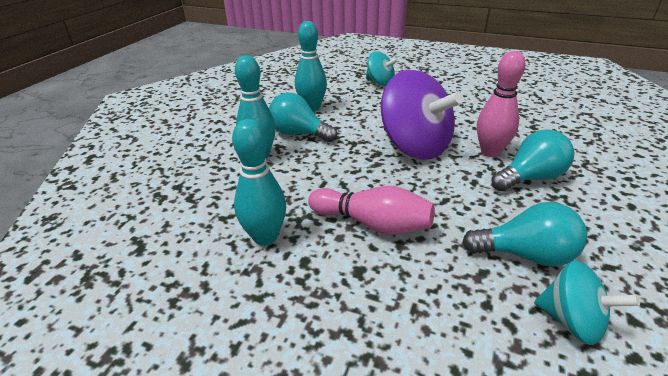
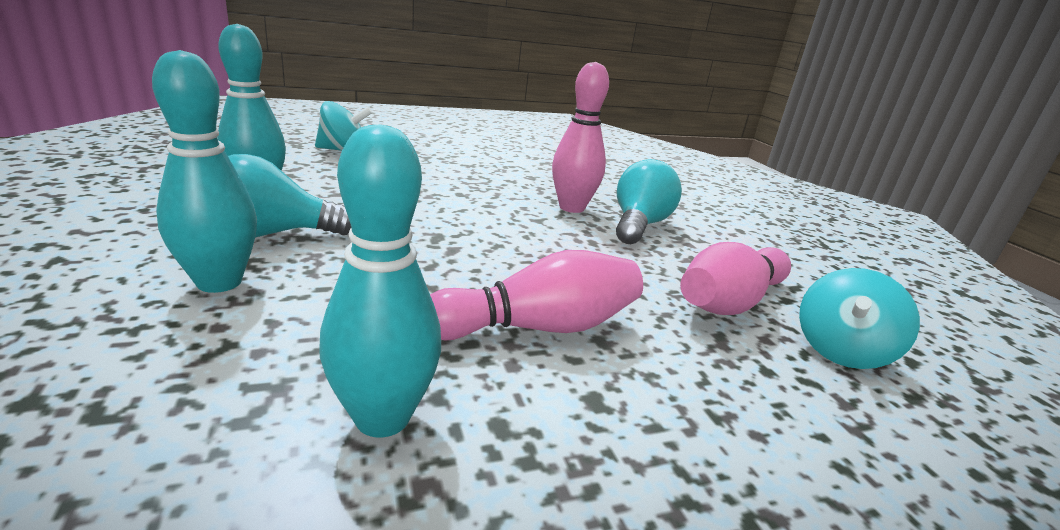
camera: 45 degrees left, 10 degrees down
purple spinning top [381,70,464,160] -> none
turquoise light bulb [462,202,587,267] -> pink bowling pin [680,242,791,315]
turquoise spinning top [534,260,640,345] -> turquoise spinning top turned 135 degrees clockwise [799,268,920,369]

